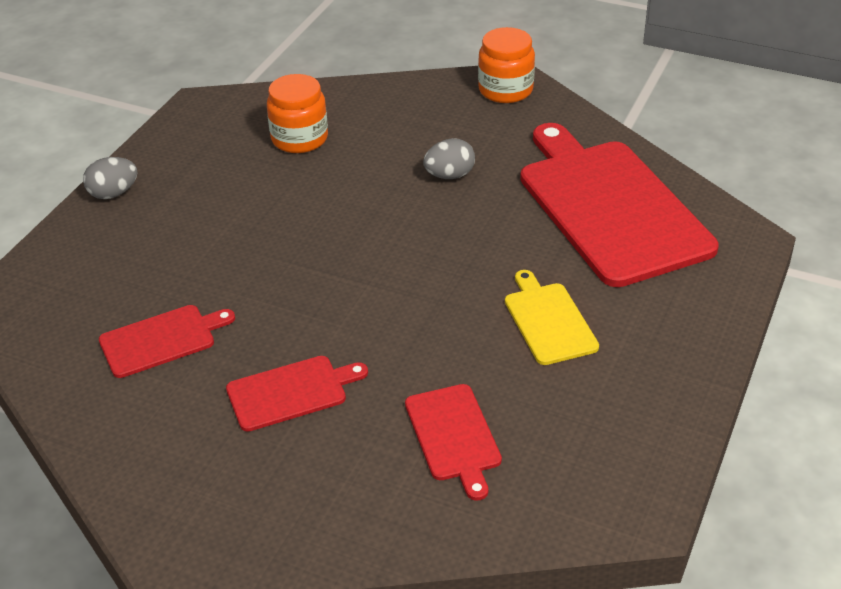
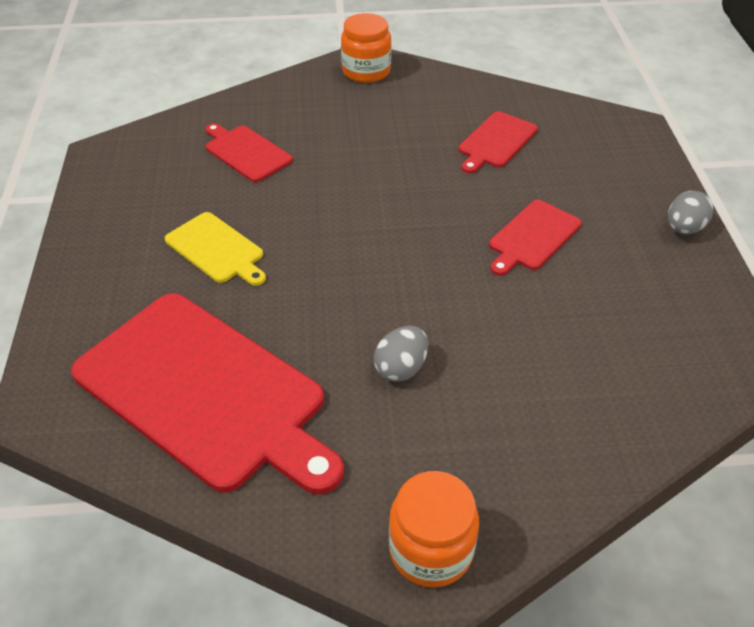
camera: 150 degrees right, 5 degrees up
red cutting board [226,356,368,432] -> red cutting board moved to [489,200,582,276]
orange jar [267,74,328,153] -> orange jar moved to [341,13,391,83]

